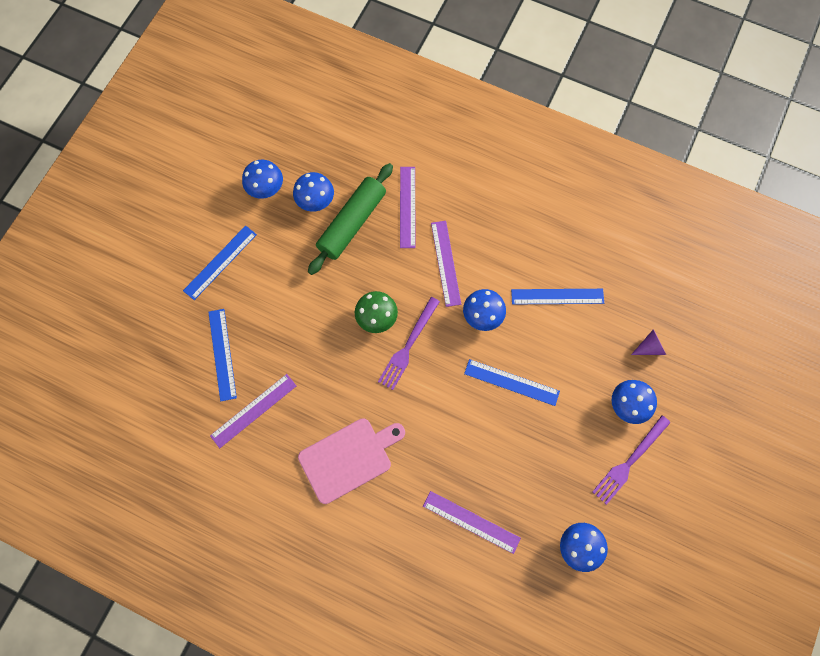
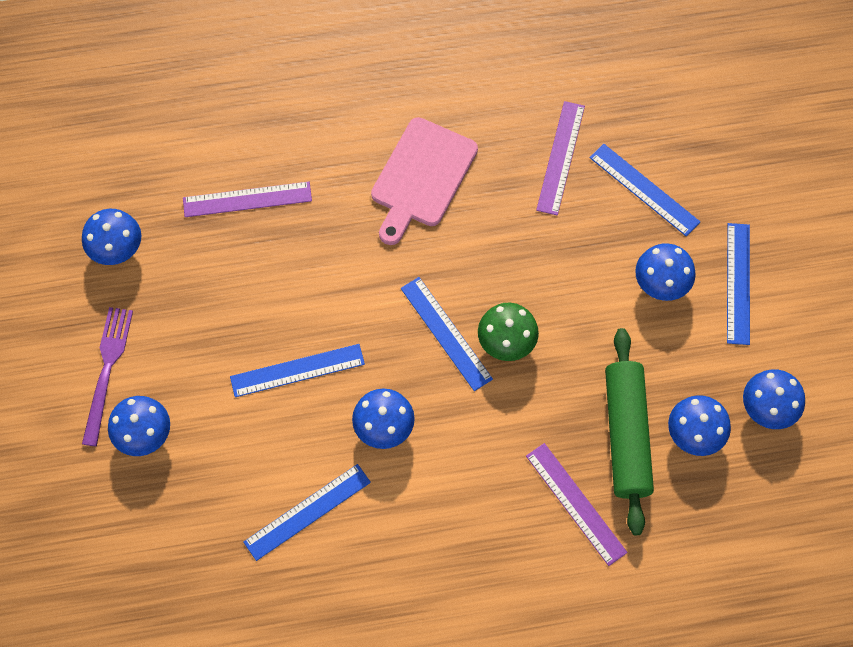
camera: 145 degrees right, 5 degrees down
purple fork [378,297,440,390] -> blue ruler [401,277,493,391]
purple ruler [431,221,461,307] -> none
purple cone [631,329,666,355] -> none
none -> blue mushroom [635,243,696,301]

